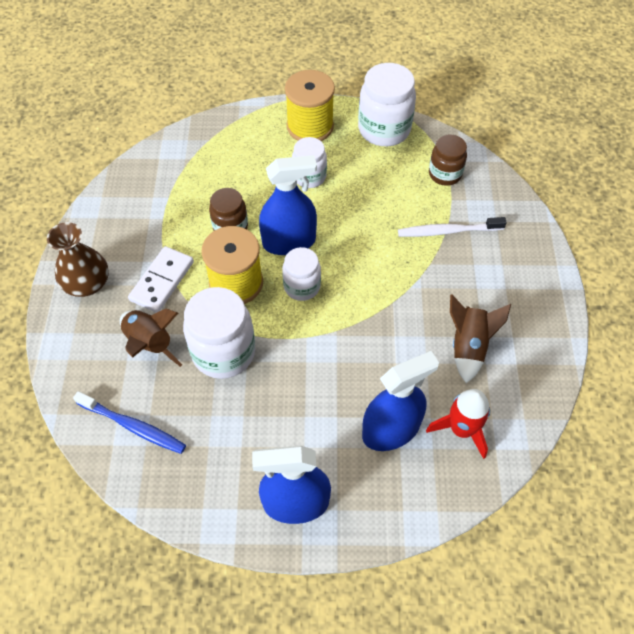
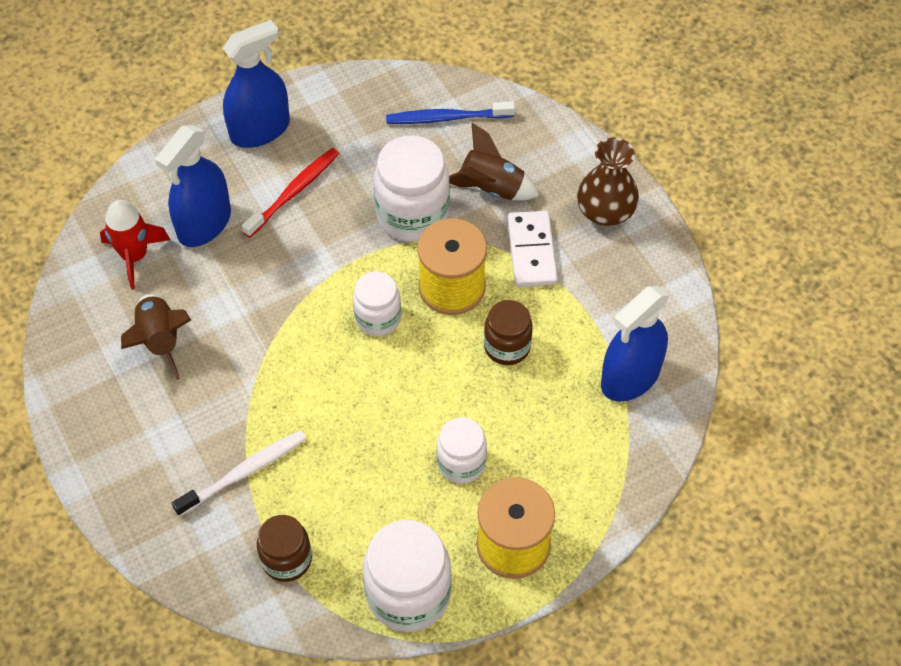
camera: 150 degrees right, 0 degrees up
blue spray bottle [259,155,317,255] -> blue spray bottle moved to [601,286,669,402]
none -> red toothbrush [242,148,339,238]

